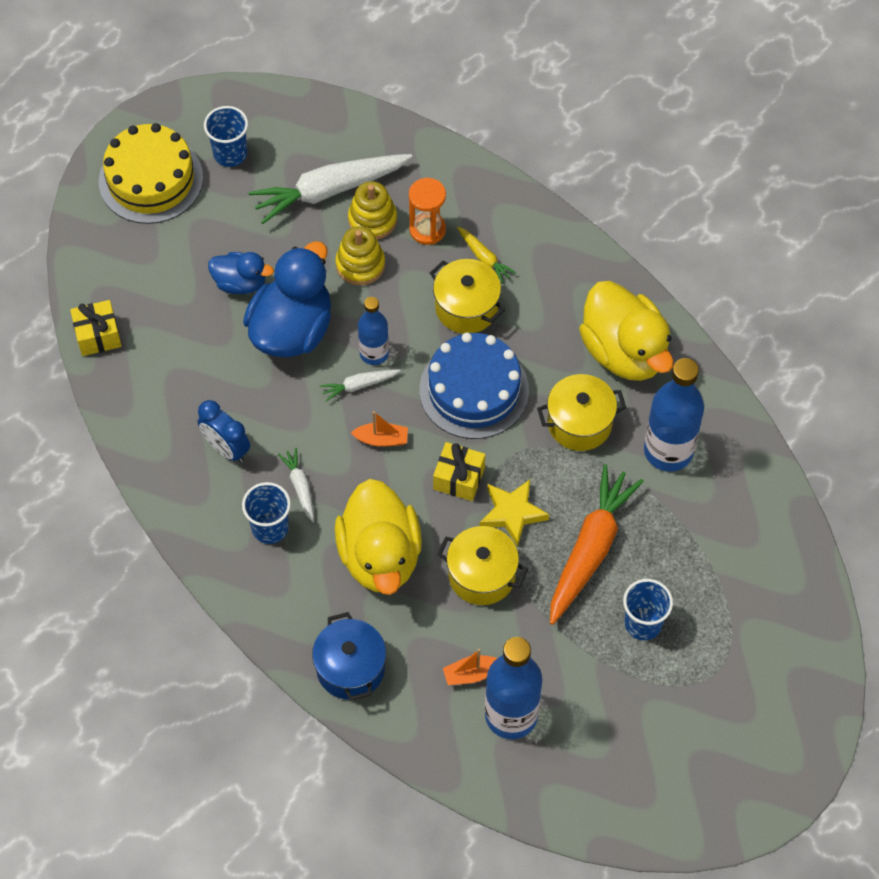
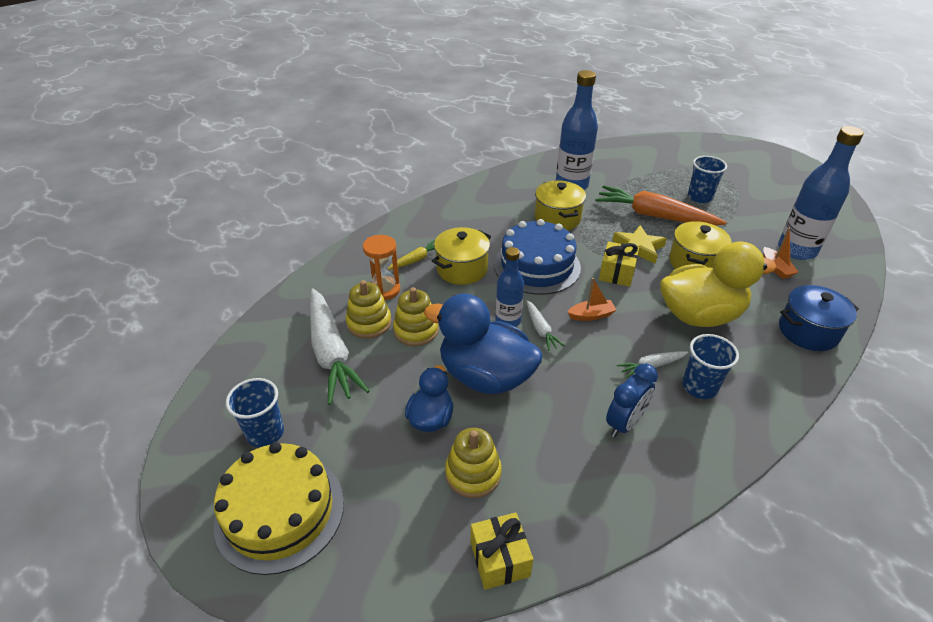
camera: 90 degrees left, 20 degrees down
orange boat [351,411,408,447] -> orange boat turned 75 degrees clockwise [568,278,616,321]
yellow duck [579,281,674,381] -> none
none -> yellow stacking toy [445,428,502,498]

